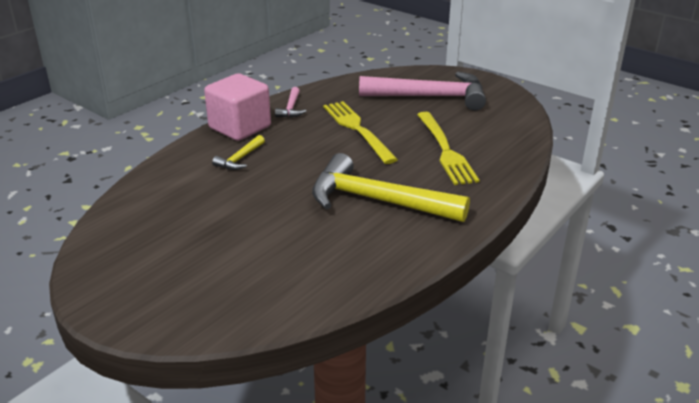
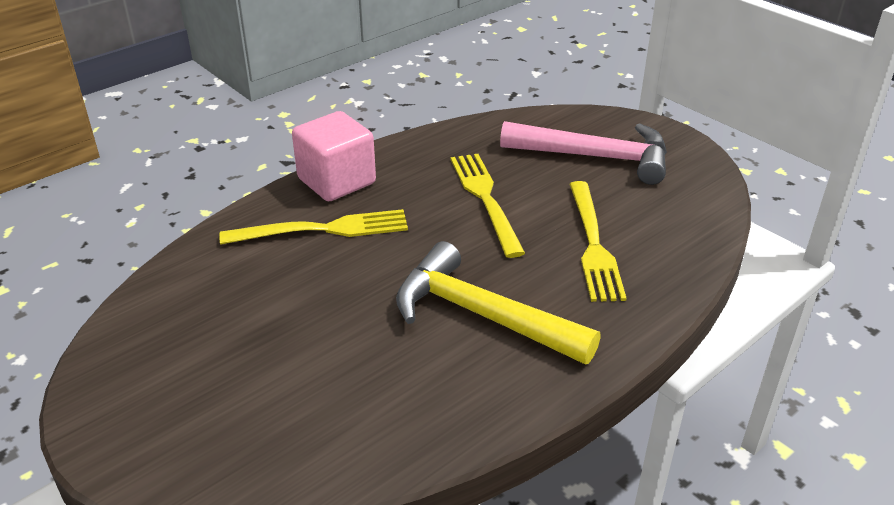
camera: 10 degrees right, 5 degrees up
yellow hammer [212,135,265,170] -> yellow fork [219,209,408,245]
pink hammer [275,87,306,117] -> none

